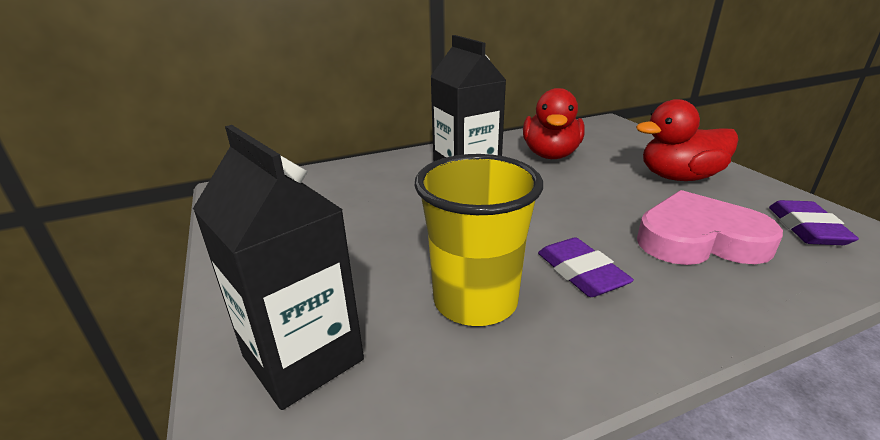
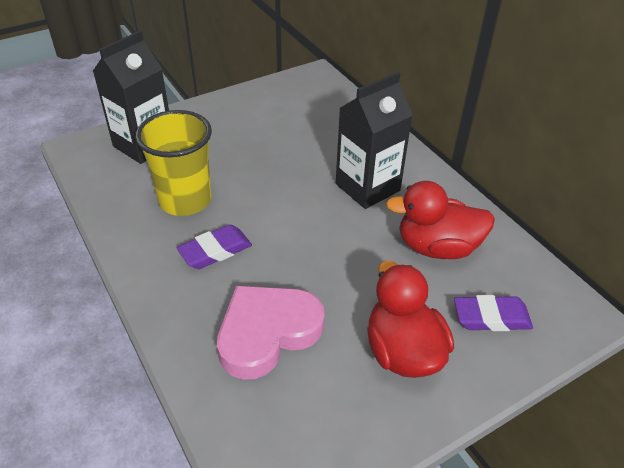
camera: 80 degrees right, 15 degrees up
pink heart [637,190,783,265] -> pink heart turned 120 degrees counterclockwise [217,286,325,380]
purple eraser [769,200,859,245] -> purple eraser moved to [454,295,533,331]

